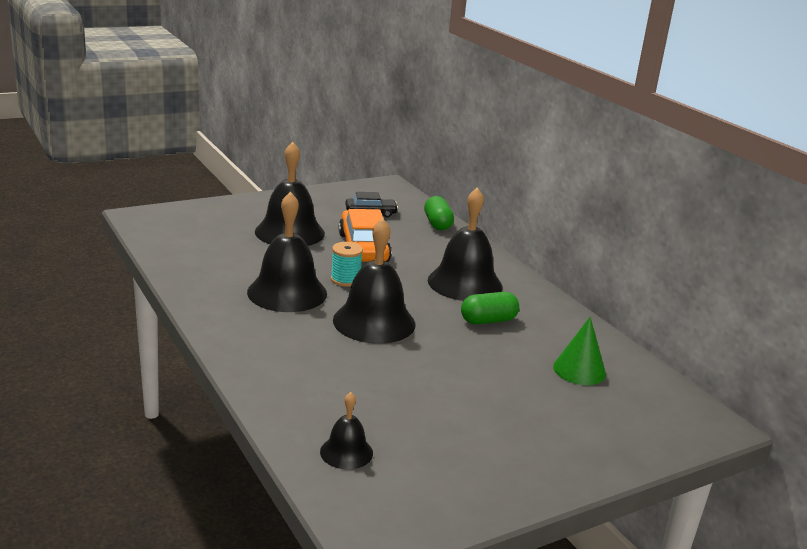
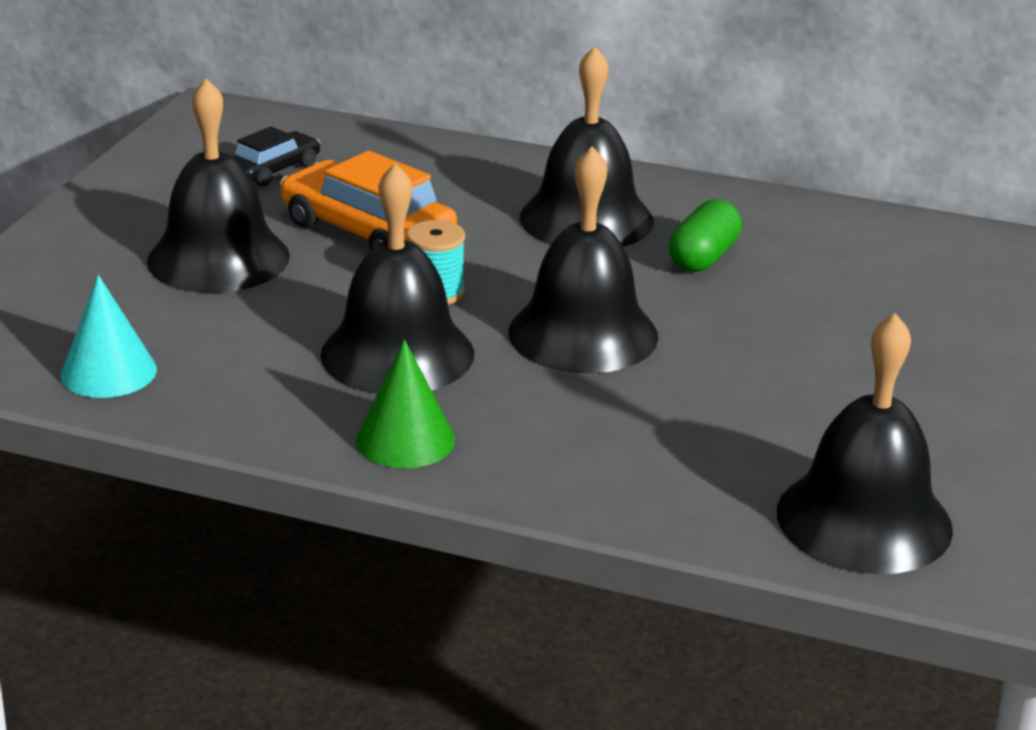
camera: 40 degrees left, 5 degrees up
black bell [320,392,373,469] -> black bell [777,313,953,574], size x1.97
green capsule [424,196,454,231] -> none
green cone [553,317,606,385] -> green cone moved to [356,340,455,468]
none -> turquoise cone [61,275,157,398]

